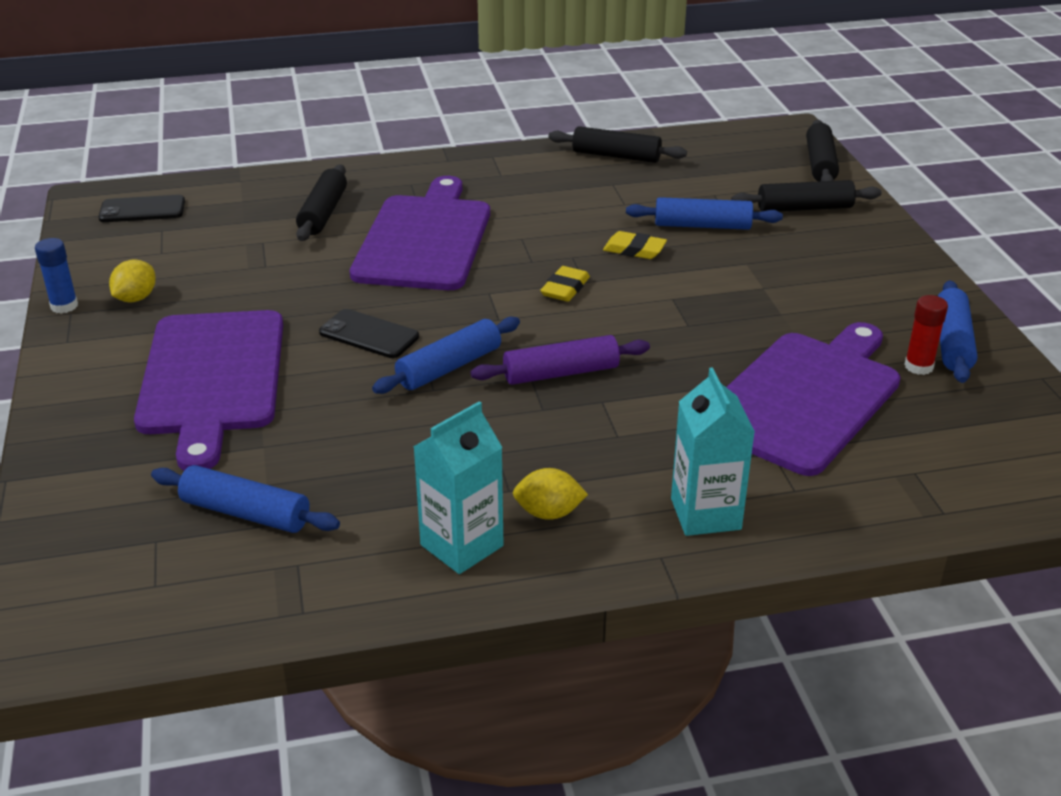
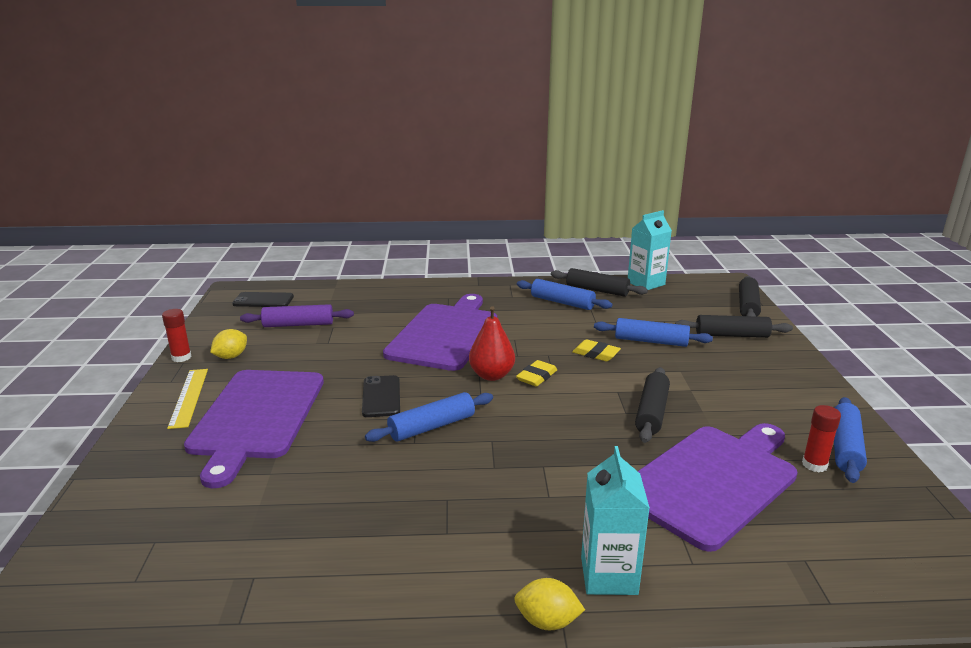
camera: 10 degrees right, 10 degrees down
blue glue stick [35,238,78,314] -> red glue stick [162,309,192,362]
blue rolling pin [151,465,340,533] -> blue rolling pin moved to [517,279,612,310]
black rolling pin [296,165,347,241] -> black rolling pin moved to [635,367,670,443]
black phone [319,309,419,358] -> black phone turned 45 degrees clockwise [362,375,400,417]
turquoise carton [413,401,504,574] -> turquoise carton moved to [628,210,672,290]
purple rolling pin [470,335,650,385] -> purple rolling pin moved to [240,304,354,327]
yellow lemon [513,468,588,520] -> yellow lemon moved to [514,578,585,630]
none -> yellow ruler [167,369,208,429]
none -> red pear [469,306,515,381]

